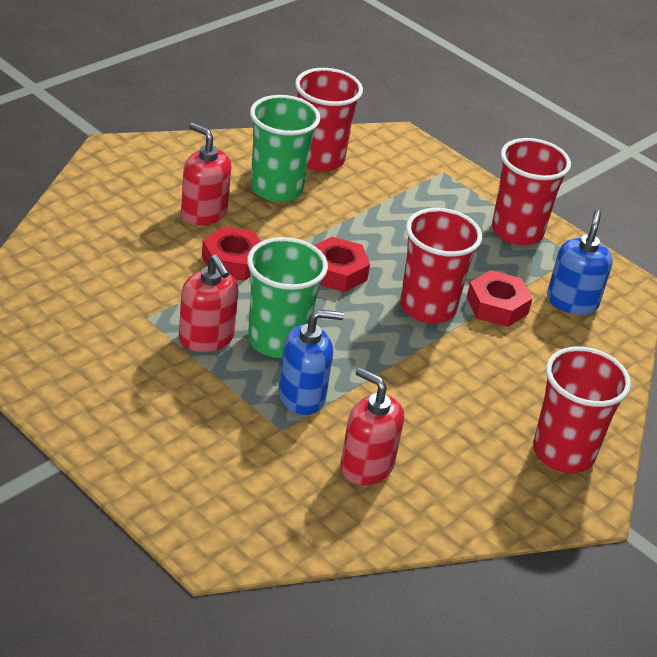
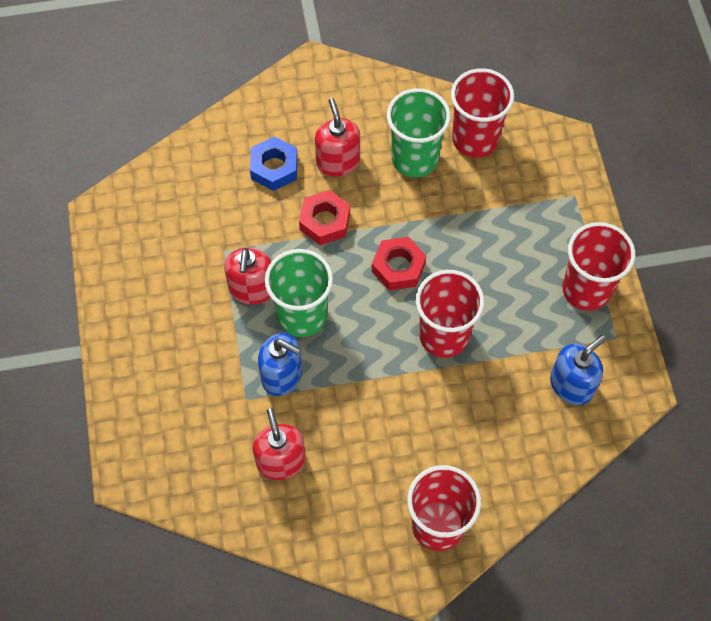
camera: 40 degrees right, 25 degrees up
red nut [467,270,533,327] -> none
none -> blue nut [250,136,298,191]

